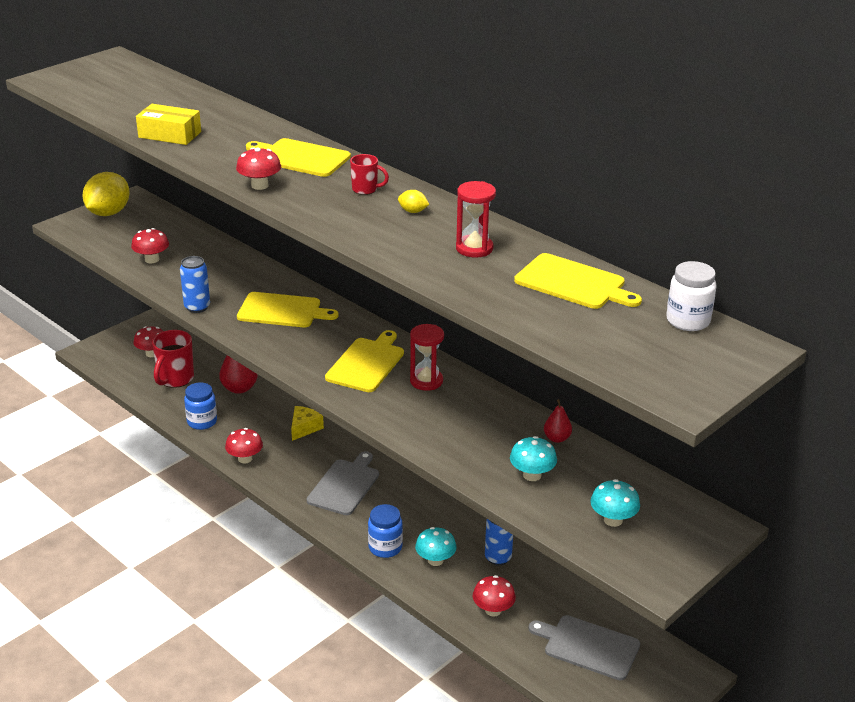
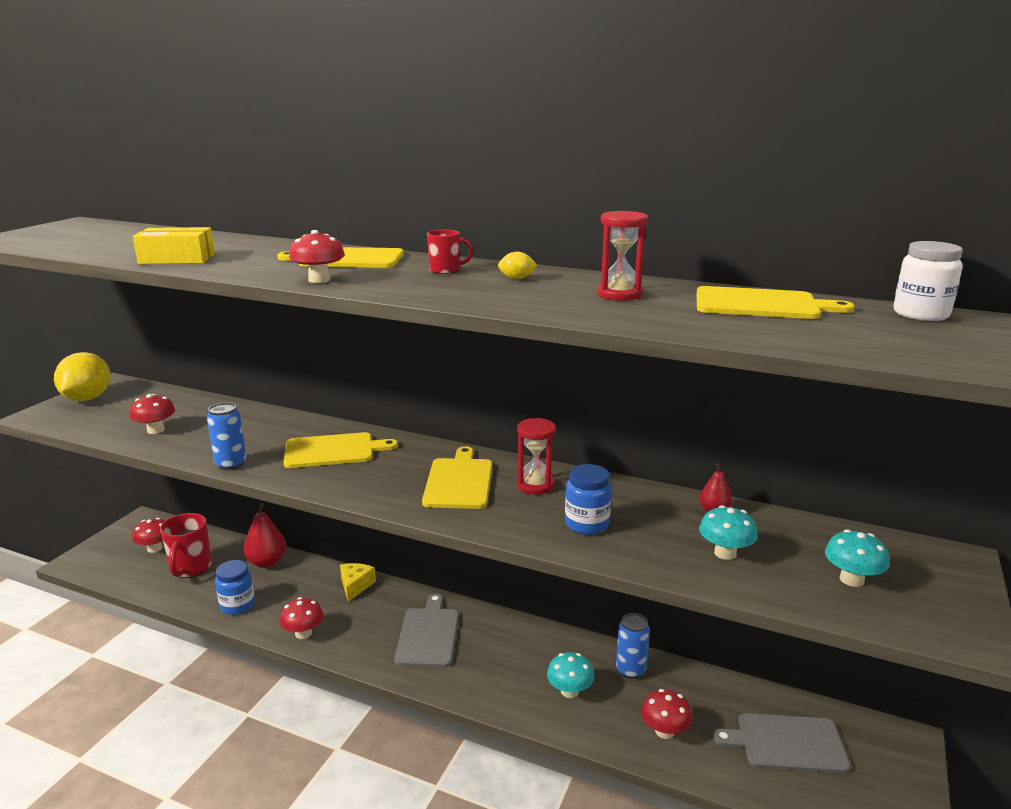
camera: 20 degrees left, 10 degrees down
blue jar [368,504,403,558] -> blue jar moved to [565,464,612,535]

